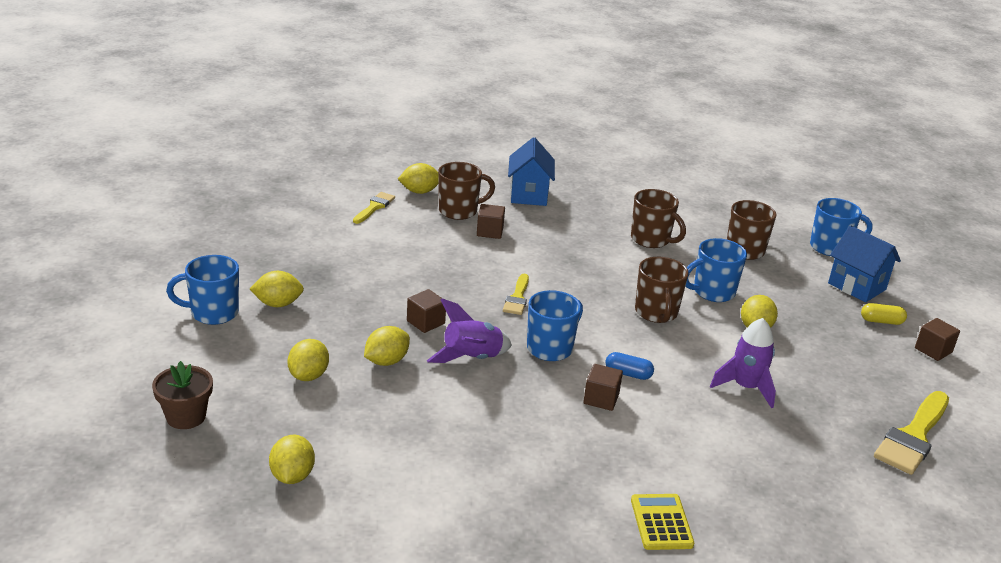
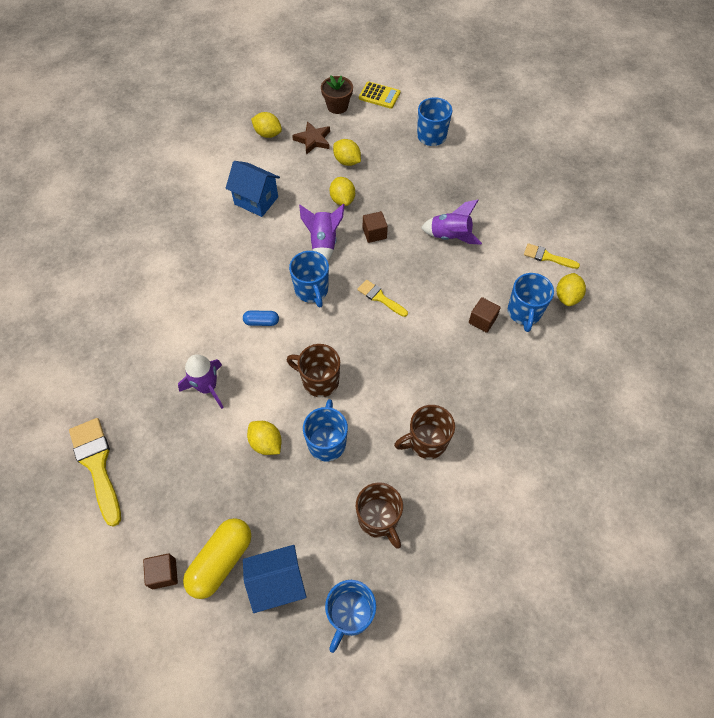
camera: 120 degrees right, 30 degrees up
yellow lemon [250,271,304,307] -> none
yellow brush [353,192,395,224] -> yellow brush turned 150 degrees clockwise [524,243,580,269]
brown mug [438,162,495,220] -> blue mug [508,273,554,332]
blue house [508,137,555,206] -> blue house moved to [226,161,280,217]
brown cube [583,364,623,411] -> none
blue capsule [605,352,654,380] -> blue capsule turned 45 degrees clockwise [243,311,279,326]
yellow calculator [631,494,694,550] -> yellow calculator moved to [359,81,400,109]
yellow capsule [861,303,907,325] -> yellow capsule [183,518,251,599], size x1.96
none -> brown star [292,121,330,155]
none -> purple rocket [421,200,482,245]

